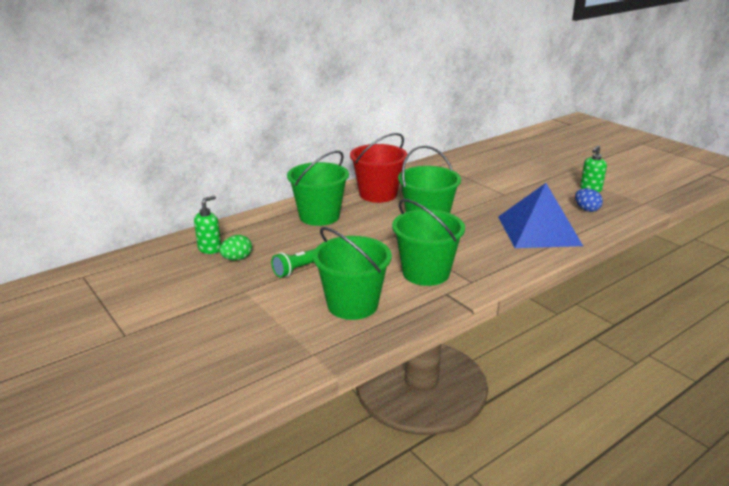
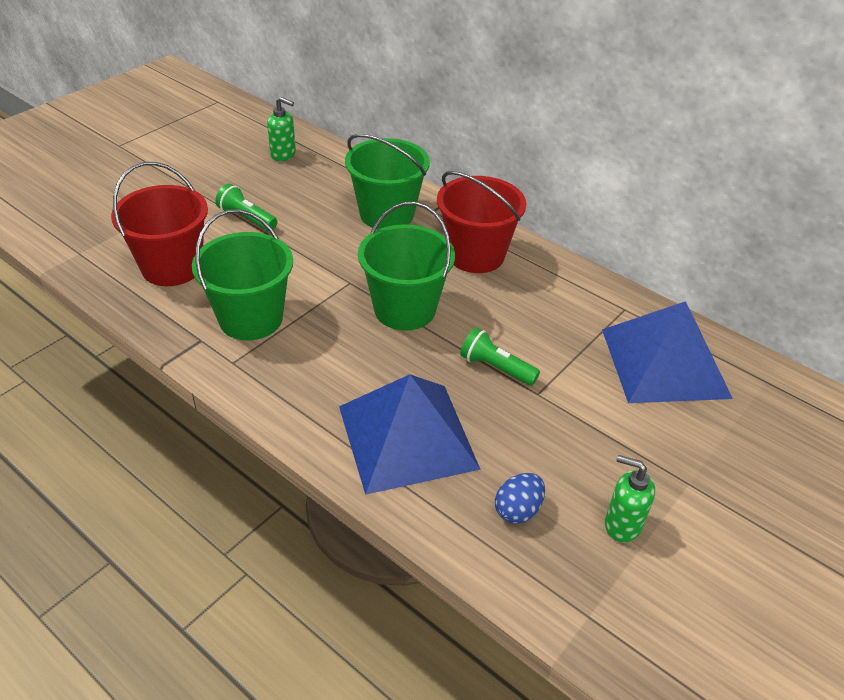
camera: 75 degrees right, 15 degrees up
green egg [219,235,252,260] -> none
green bucket [313,227,392,320] -> red bucket [111,162,208,286]
none -> green flashlight [460,328,540,386]
none -> blue pyramid [602,301,733,403]

